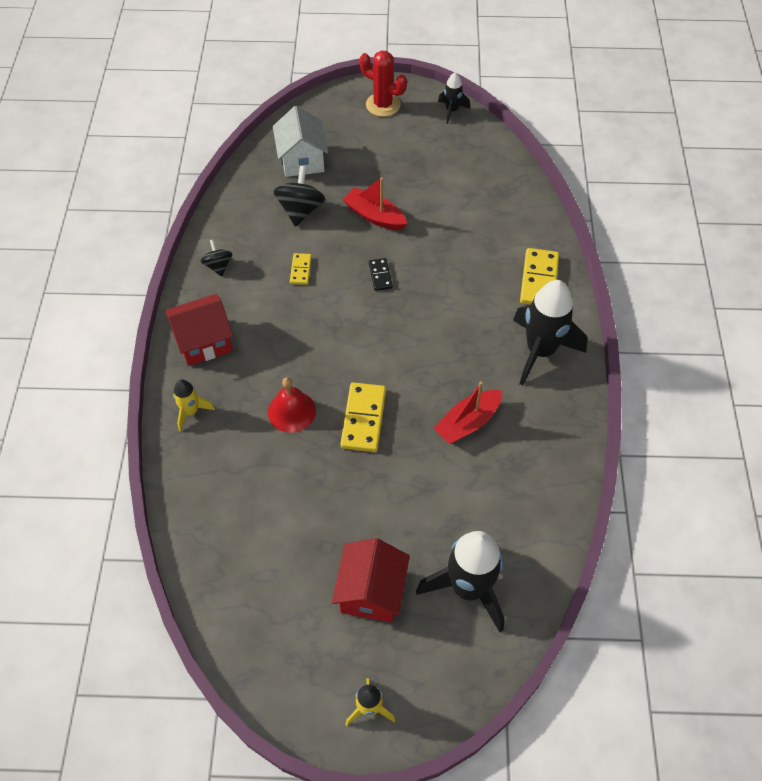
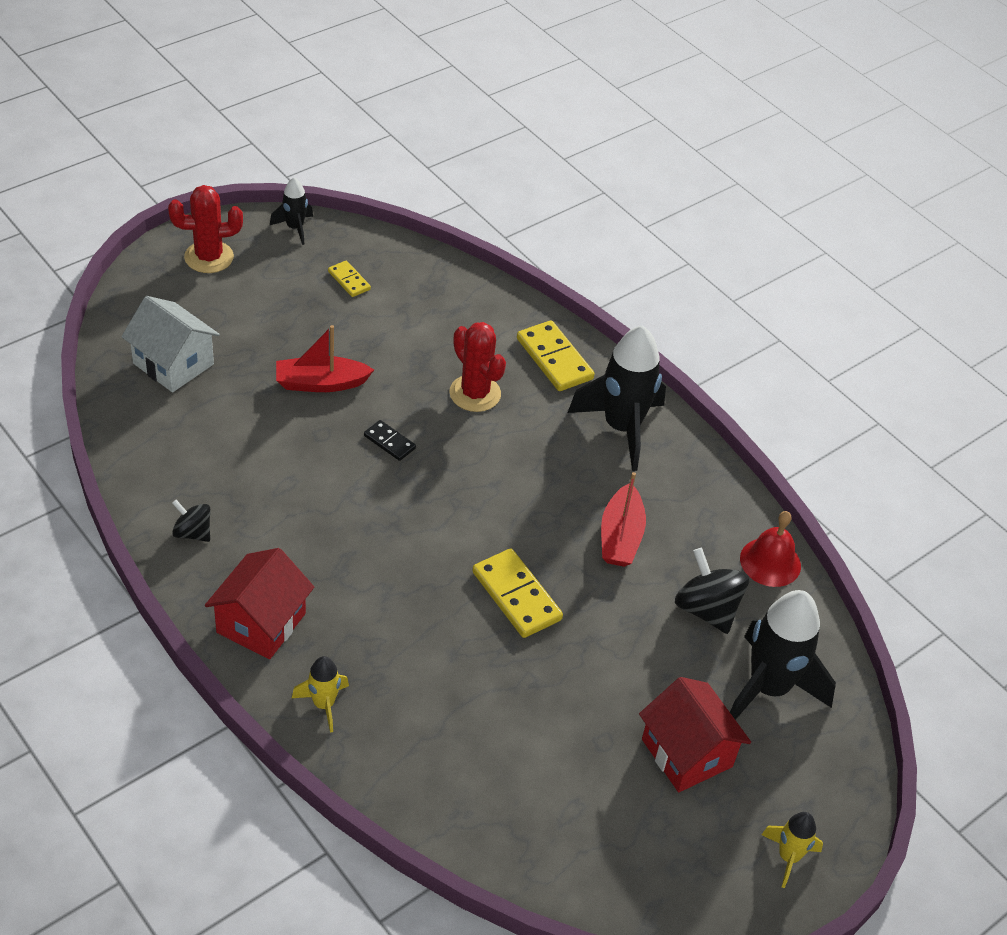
camera: 45 degrees left, 10 degrees down
red bell [268,377,316,433] -> red bell moved to [740,511,801,587]
black spinning top [273,166,325,227] -> black spinning top moved to [675,548,749,634]
yellow domino [290,253,312,285] -> yellow domino moved to [328,261,371,297]
none -> red cactus [449,322,506,412]

